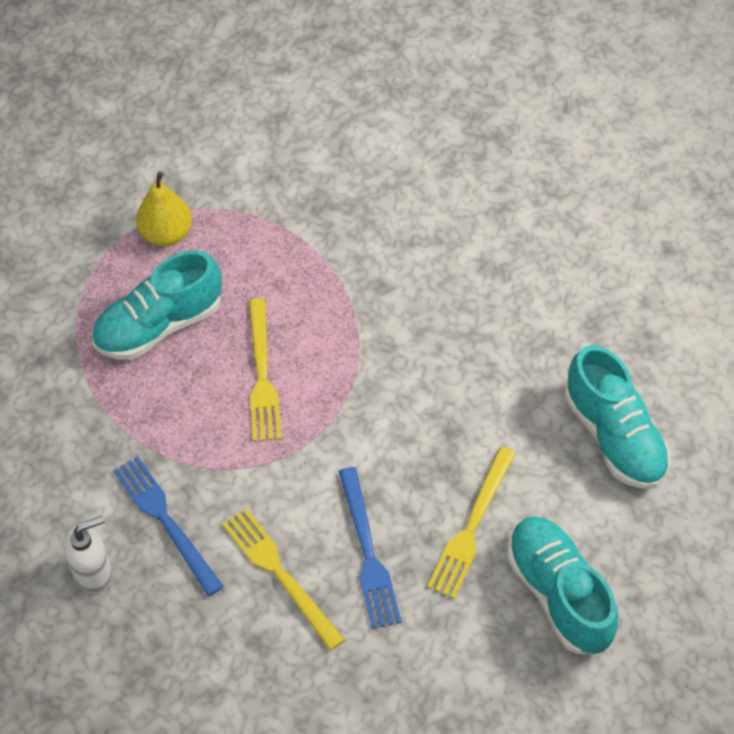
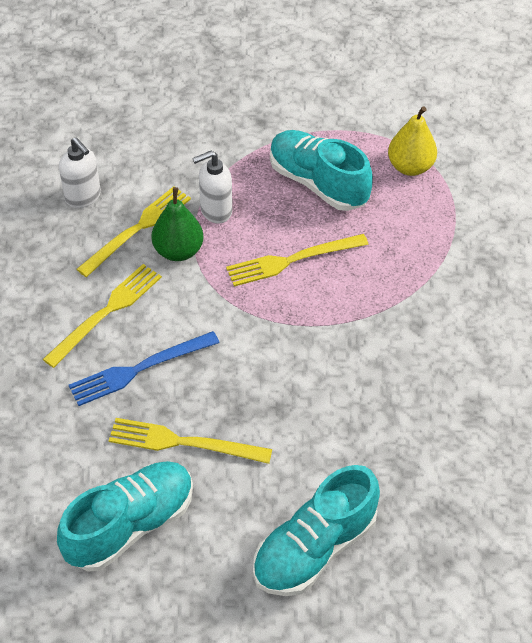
camera: 75 degrees right, 5 degrees down
blue fork [113,456,224,596] -> yellow fork [76,186,191,277]
none -> green pear [151,187,203,261]
none -> white soap dispenser [192,151,232,223]

